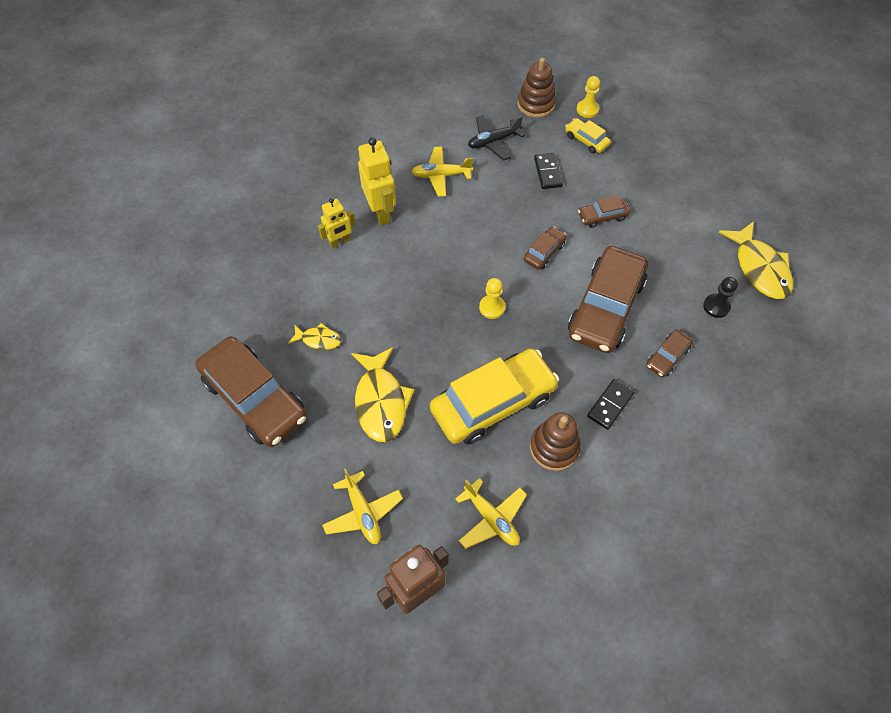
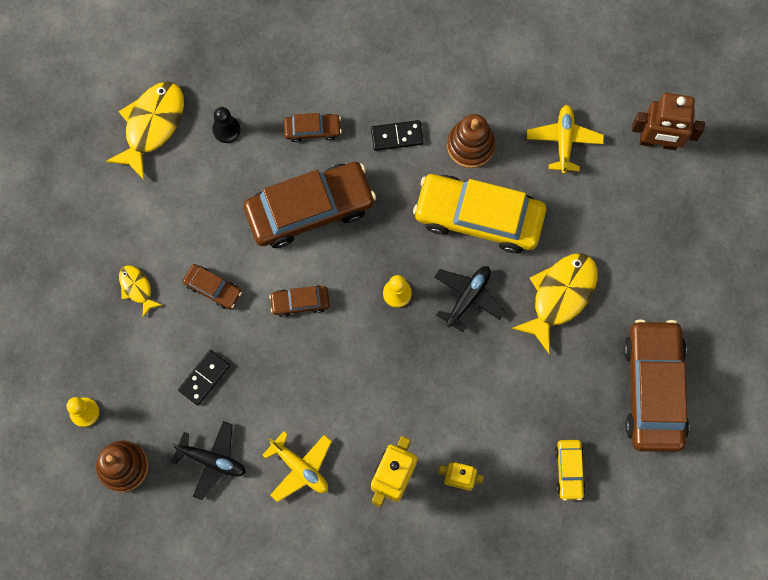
camera: 135 degrees left, 15 degrees up
yellow fish [288,323,341,350] -> yellow fish moved to [119,265,162,317]
yellow plane [322,468,403,545] -> none
yellow car [565,118,611,154] -> yellow car moved to [555,440,586,501]
none -> black plane [435,266,505,332]

